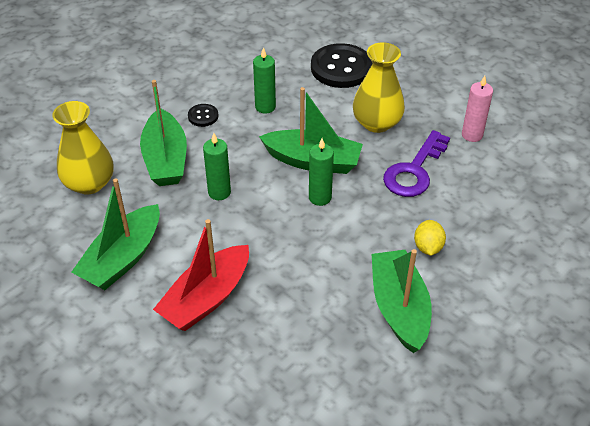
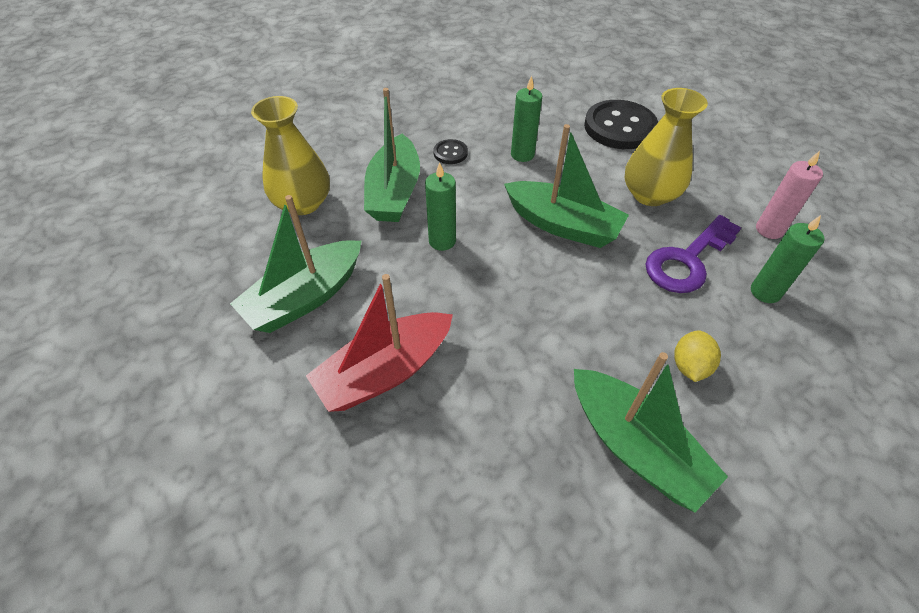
camera: 15 degrees right, 5 degrees up
green candle [309,138,334,206] -> green candle moved to [751,215,825,303]
green boat [371,249,432,353] -> green boat turned 135 degrees clockwise [574,352,728,512]

